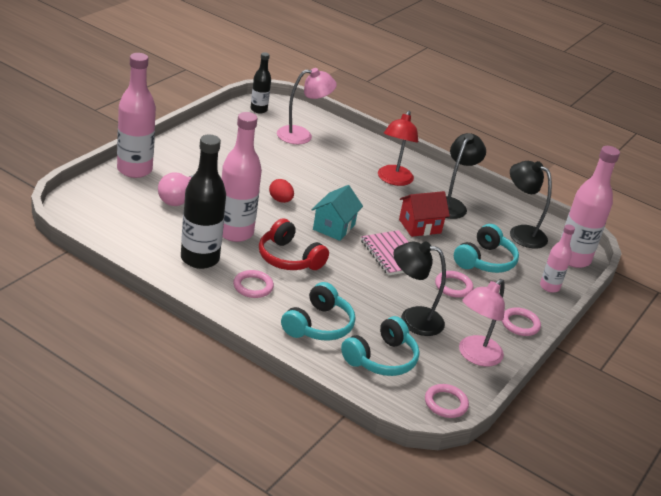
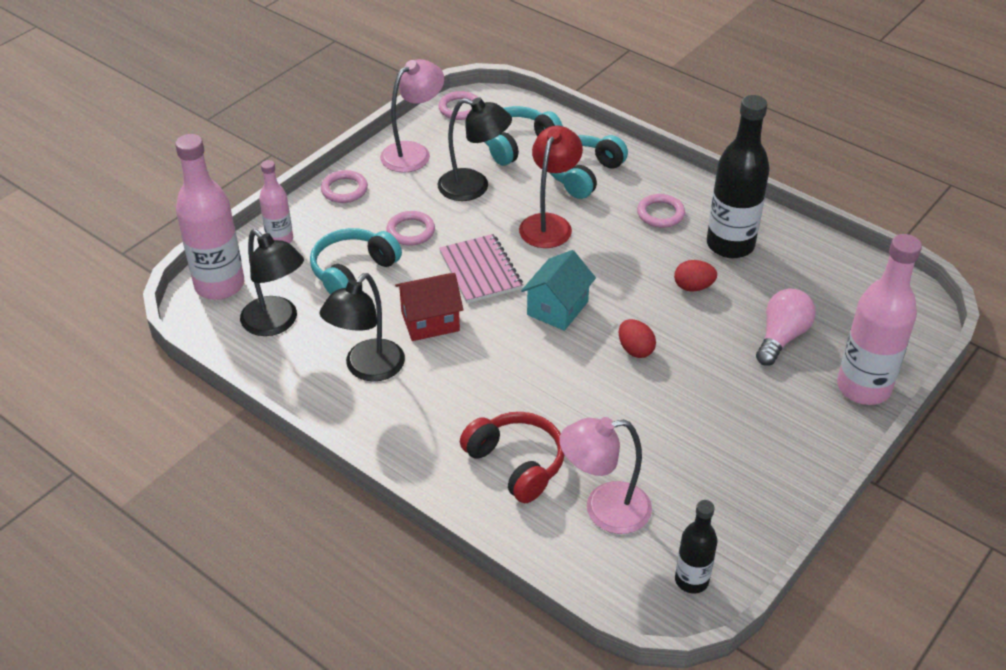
camera: 170 degrees left, 10 degrees up
pink bottle [221,112,262,242] -> red egg [674,260,717,292]
red headphones [259,218,329,270] -> red headphones moved to [460,412,564,503]
red lamp [378,111,418,186] -> red lamp moved to [519,126,583,248]

